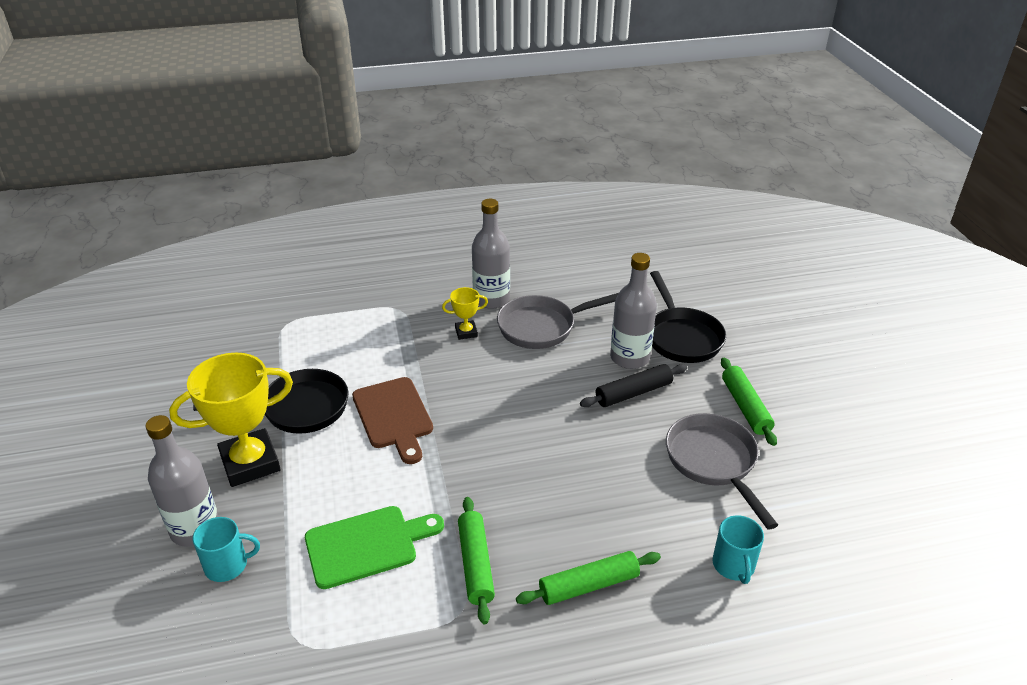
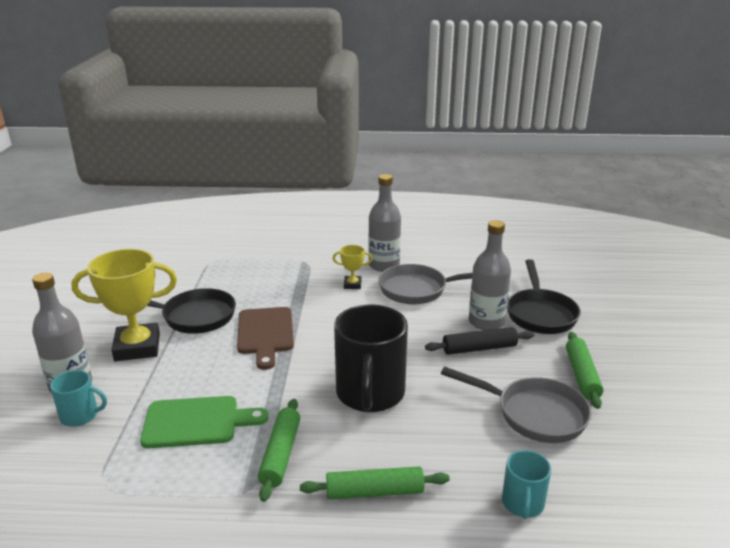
camera: 15 degrees right, 10 degrees down
grey pan [666,413,778,530] -> grey pan turned 120 degrees clockwise [441,367,592,443]
none -> black mug [334,305,408,412]

